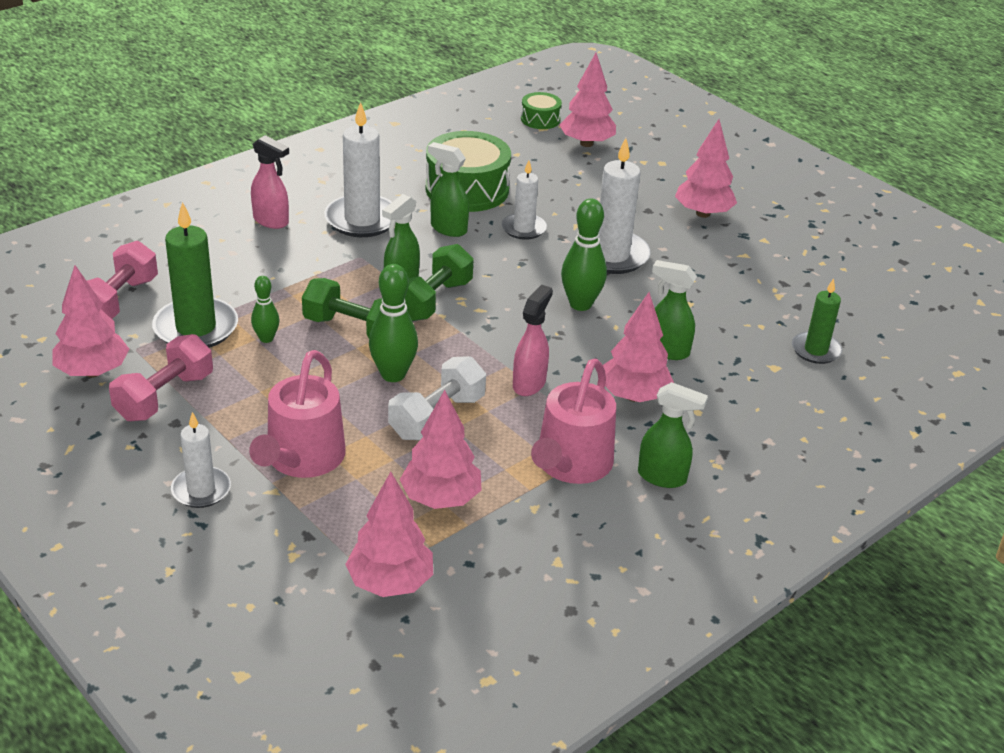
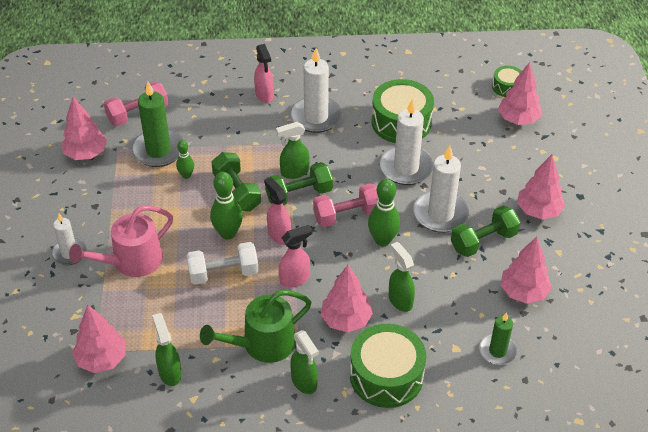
camera: 40 degrees right, 10 degrees up
pink dumbbell [109,334,213,421] -> pink dumbbell moved to [313,183,378,227]
pink tree [400,390,481,509] -> pink tree moved to [500,237,552,304]
green spray bottle [428,142,469,237] -> green spray bottle moved to [152,313,182,386]
white candle [502,160,547,240] -> white candle [380,99,433,185], size x1.65
pink watering can [531,359,616,484] -> green watering can [200,290,311,363]
none -> pink spray bottle [264,177,291,245]
none -> green drum [350,324,426,408]
none -> green dumbbell [451,206,520,257]

